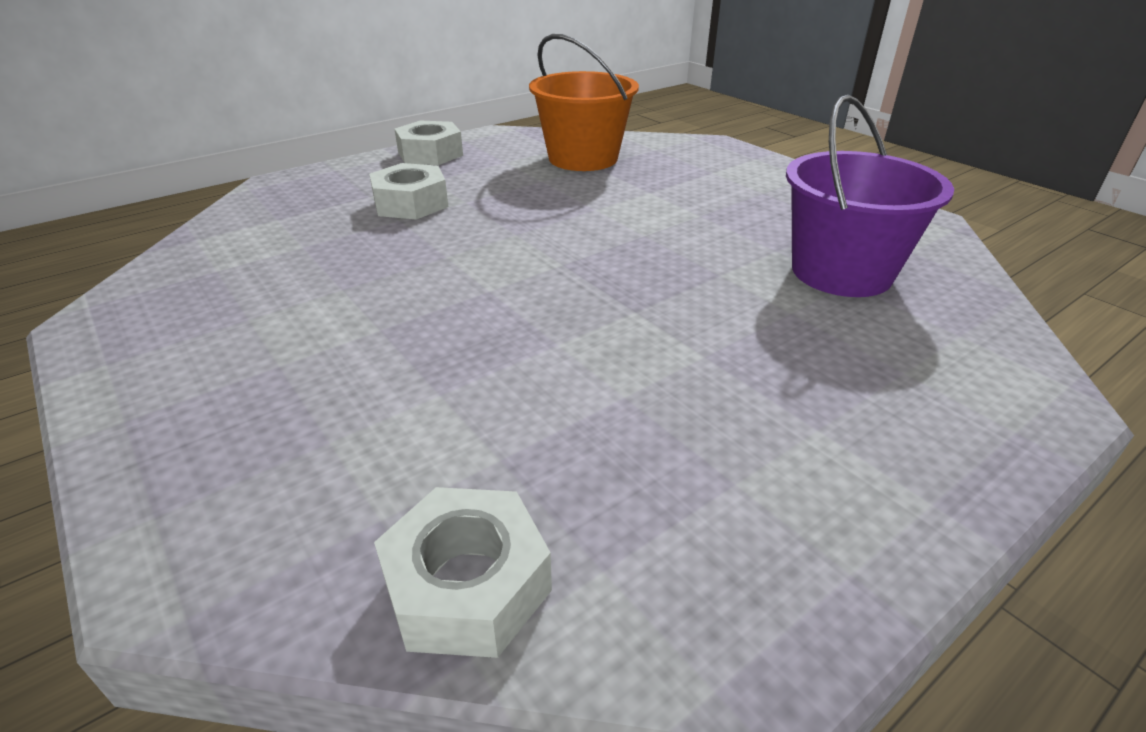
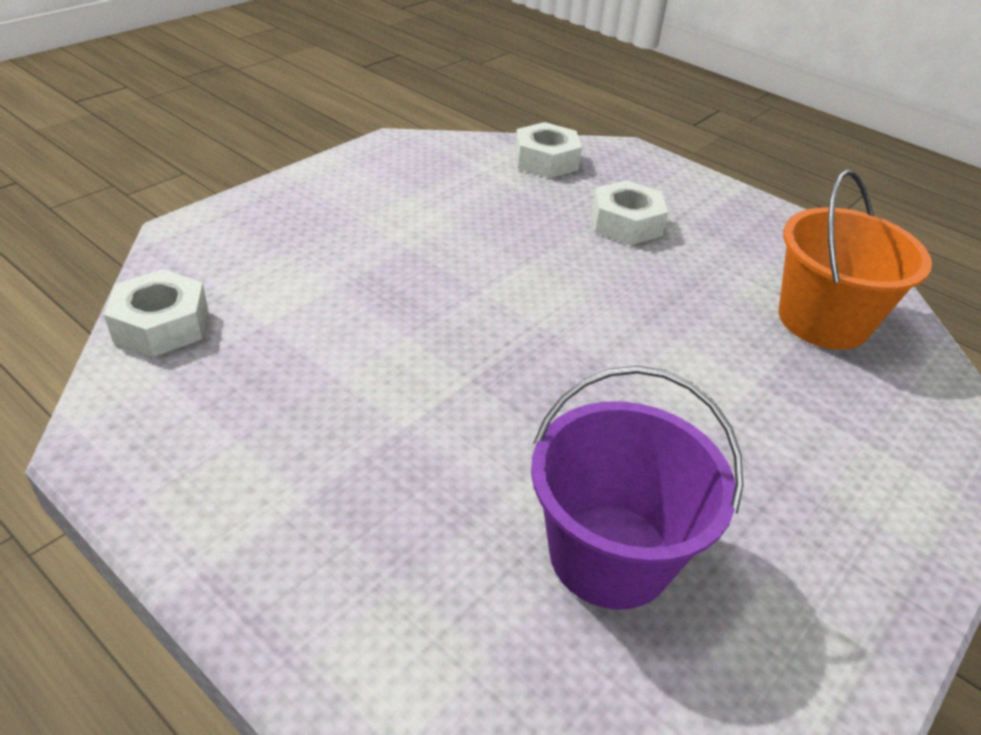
camera: 75 degrees right, 5 degrees up
white nut [394,120,463,165] -> white nut moved to [515,122,582,178]

